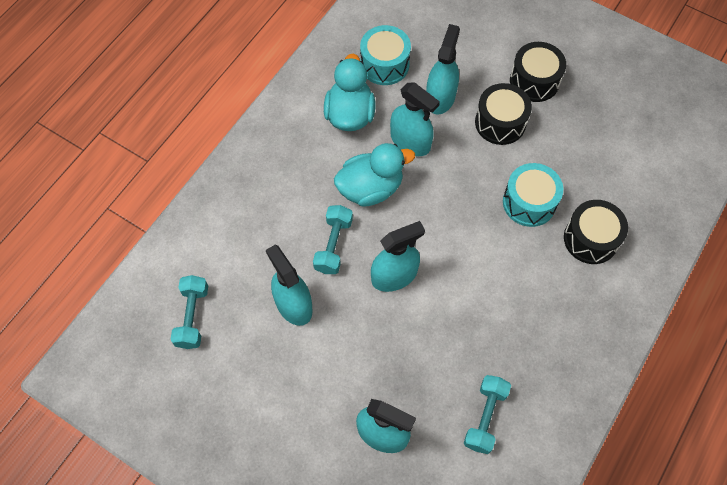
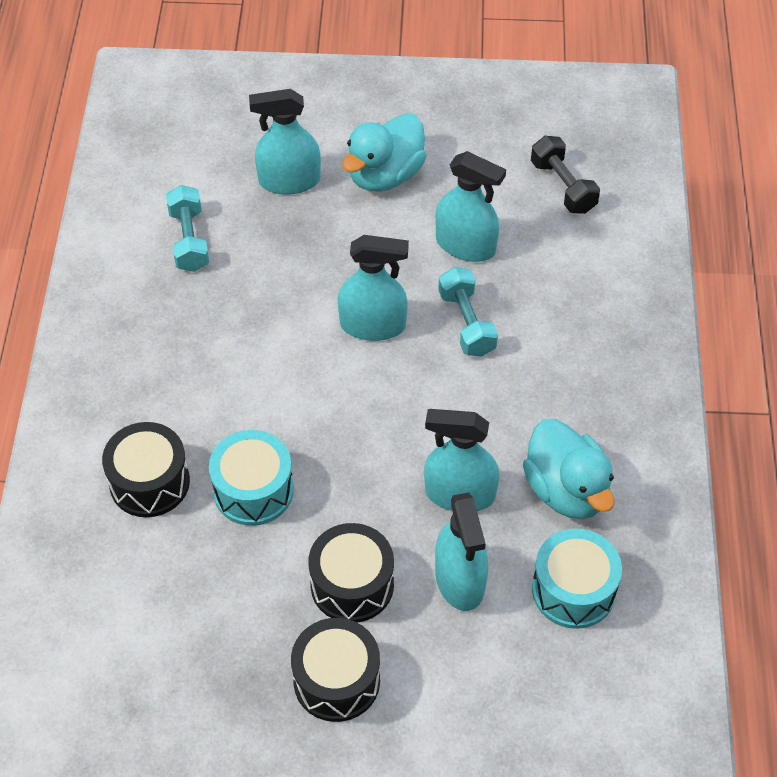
camera: 150 degrees right, 10 degrees down
turquoise dumbbell [170,275,208,349] -> black dumbbell [531,136,600,214]
turquoise duck [334,143,415,207] -> turquoise duck moved to [342,113,427,192]
turquoise spray bottle [371,221,425,292] -> turquoise spray bottle turned 120 degrees counterclockwise [338,235,409,341]

